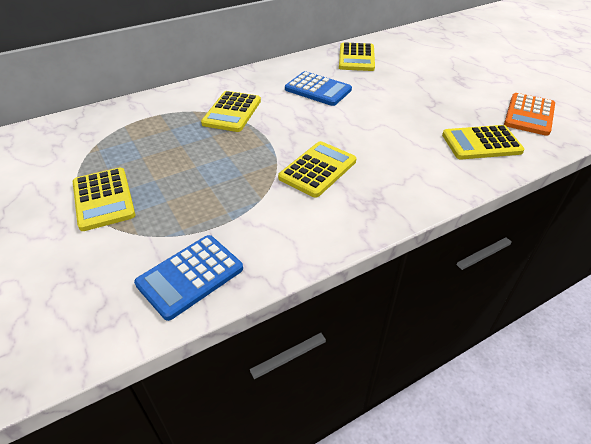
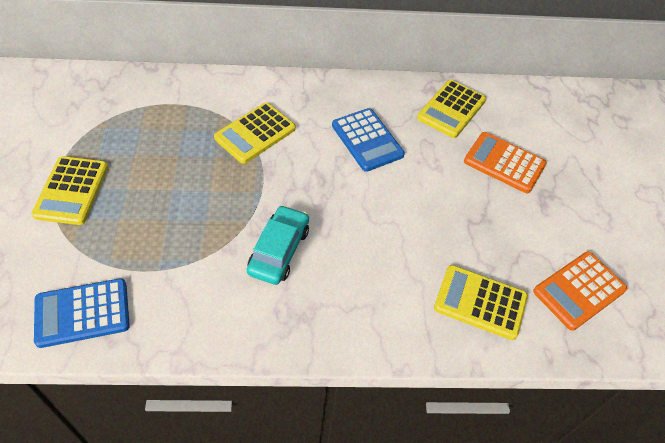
camera: 25 degrees right, 10 degrees up
yellow calculator [278,141,356,198] -> turquoise car [247,205,309,285]
none -> orange calculator [464,132,547,193]

